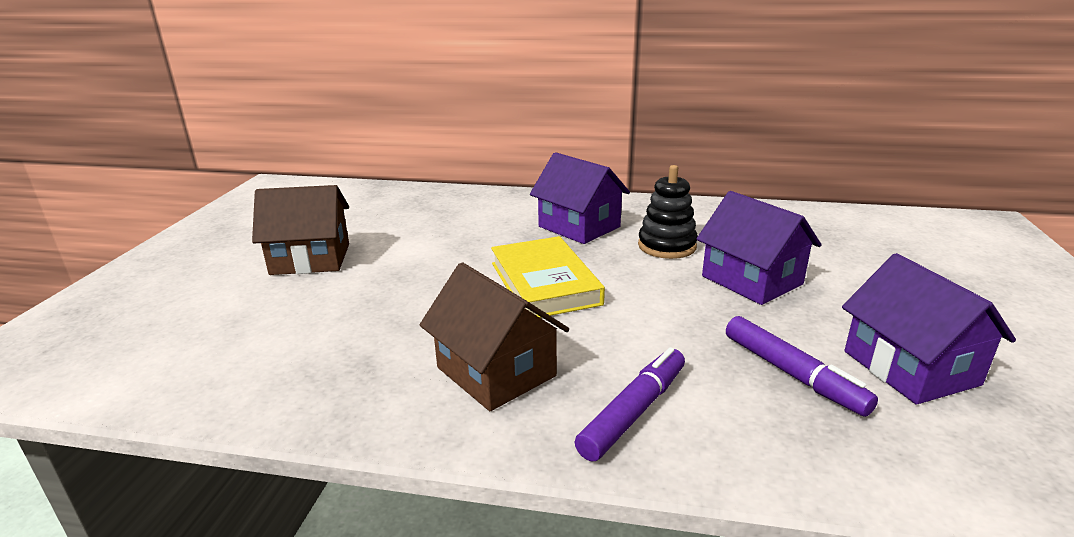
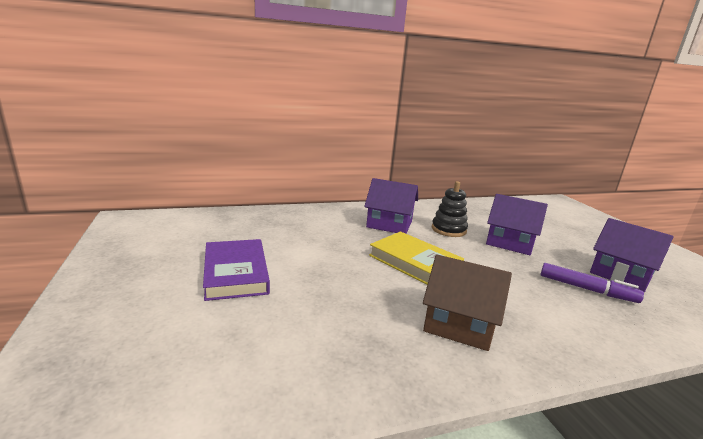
camera: 30 degrees left, 5 degrees down
brown house [252,185,349,275] -> purple book [203,239,270,301]
purple marker [575,347,685,461] -> none

